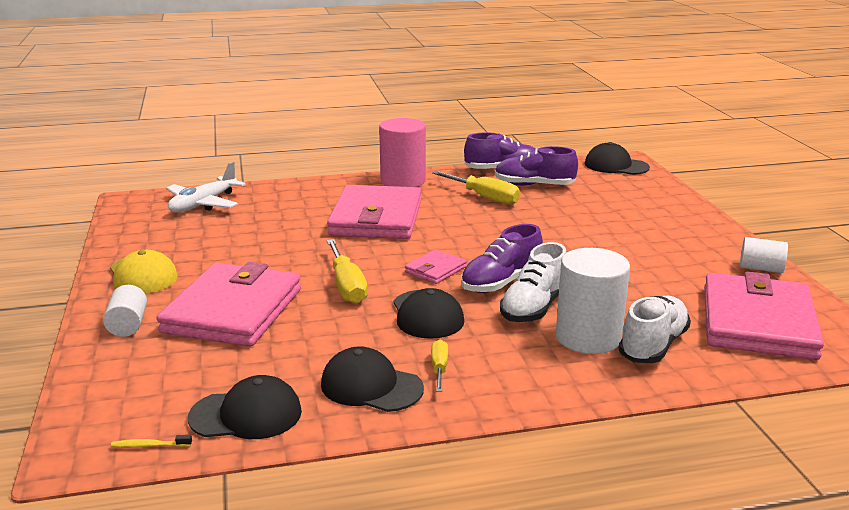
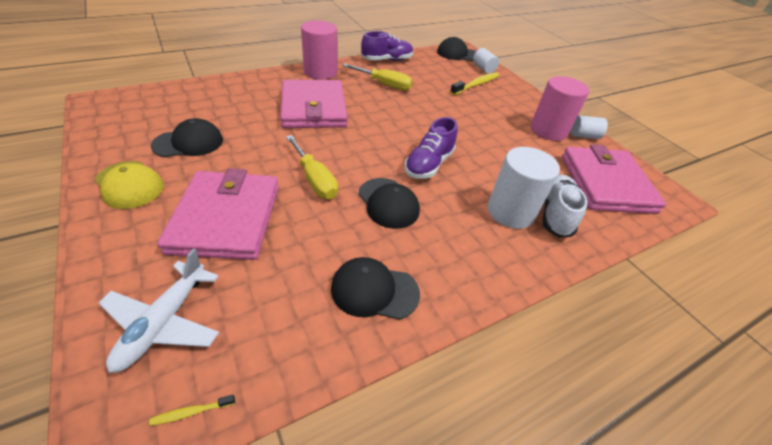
camera: 20 degrees left, 20 degrees up
white cylinder [103,285,147,337] -> white cylinder moved to [473,48,499,74]
white plane [166,162,246,213] -> white plane moved to [99,248,219,373]
black cap [188,375,302,439] -> black cap moved to [151,118,223,157]
pink wallet [405,249,466,284] -> none
yellow screwdriver [431,340,448,392] -> none
purple shoe [495,146,578,186] -> none
white shoe [500,242,567,322] -> none
none -> yellow toothbrush [450,72,500,95]
none -> pink cylinder [530,76,589,141]

